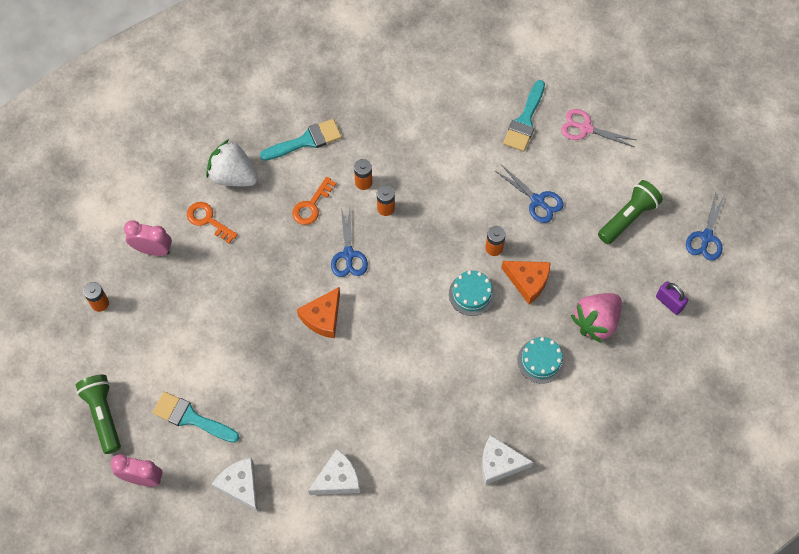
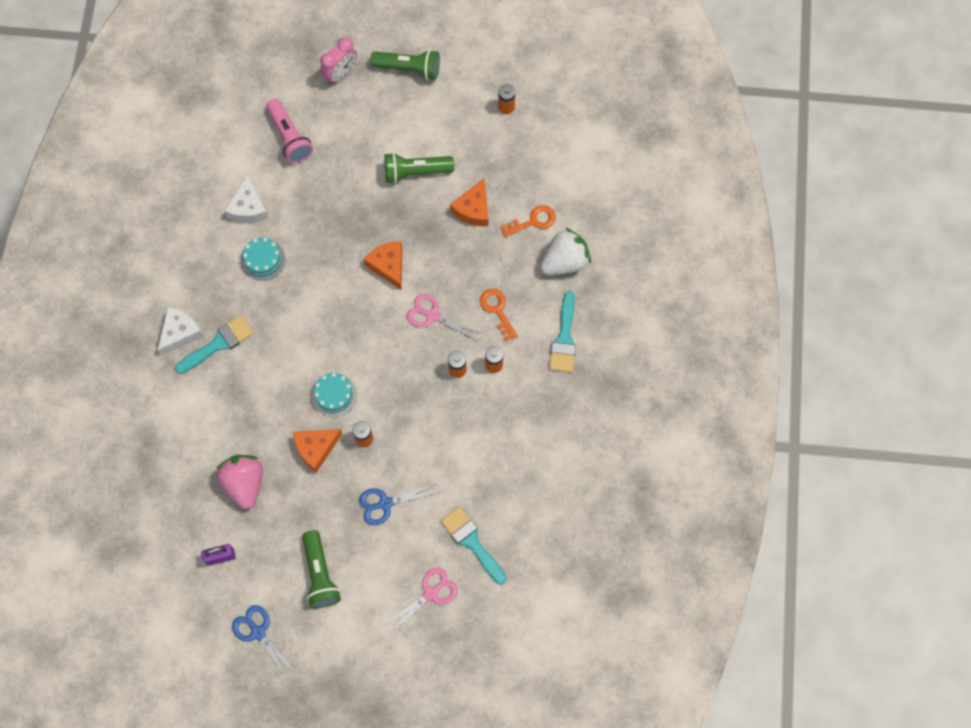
camera: 120 degrees right, 5 degrees up
pink clock [124,220,172,256] -> none
turquoise brush [152,392,239,443] -> turquoise brush moved to [175,315,254,374]
white cheese [212,458,258,512] -> pink flashlight [266,99,313,163]
blue scissors [331,208,368,277] -> pink scissors [407,294,480,341]
turquoise cake [517,337,565,384] -> turquoise cake moved to [241,237,285,281]
none -> green flashlight [384,153,454,183]
none -> orange cheese [450,178,488,226]

